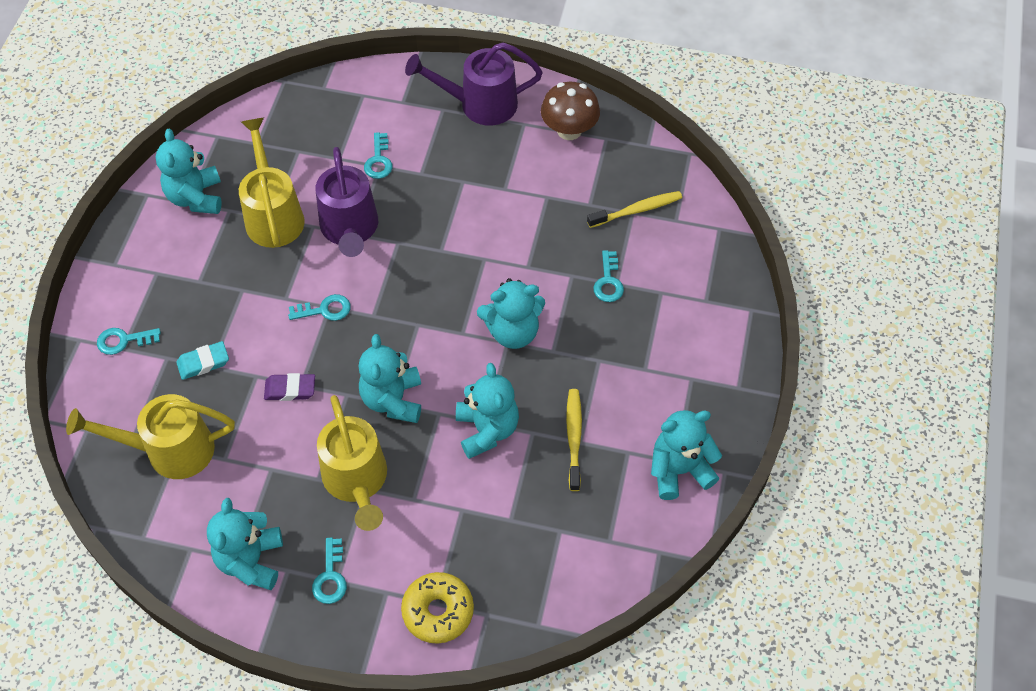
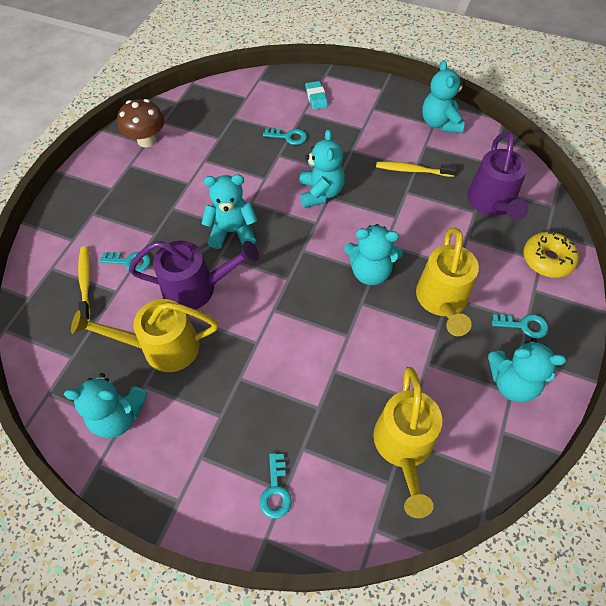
camera: 80 degrees left, 0 degrees up
turquoise eraser [176,341,229,380] -> turquoise eraser moved to [305,81,328,110]
purple eraser [264,373,315,401] -> none
turquoise key [288,294,351,321] -> none
yellow watering can [317,395,387,531] -> yellow watering can turned 105 degrees clockwise [416,227,479,336]
purple watering can [405,42,543,126] -> purple watering can moved to [467,132,529,221]
turquoise teddy bear [456,363,519,459] -> turquoise teddy bear moved to [202,174,258,249]
yellow toothbrush [587,191,682,228] -> yellow toothbrush moved to [78,246,91,321]

